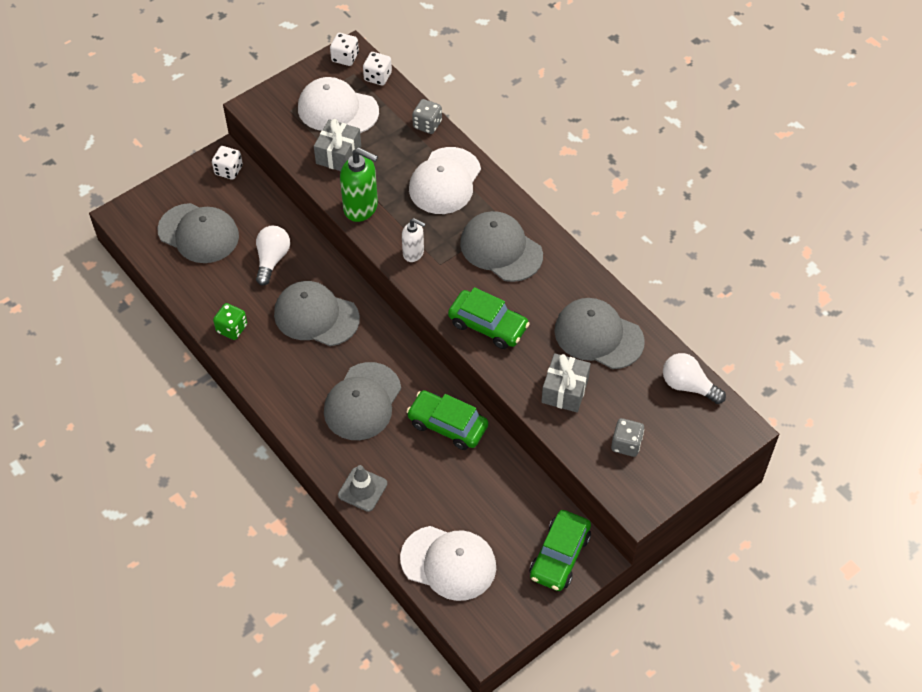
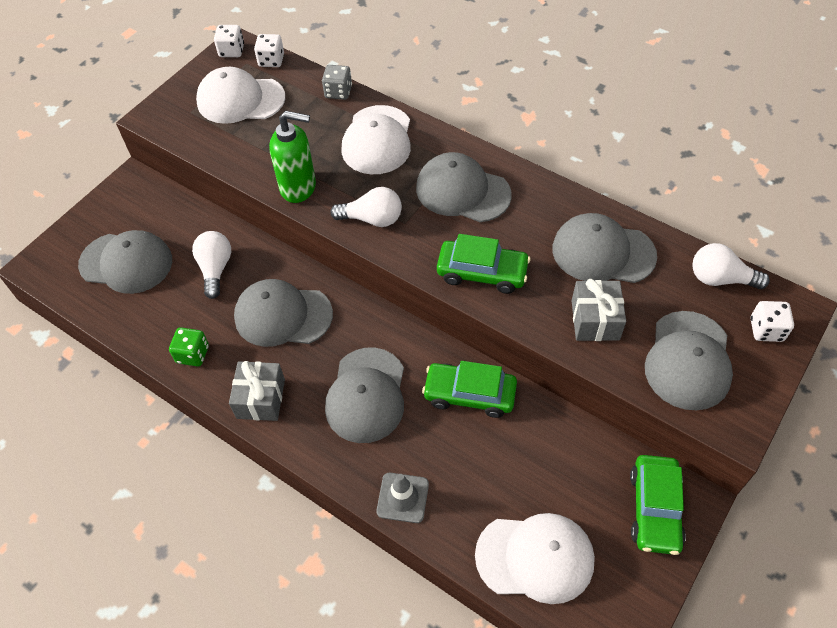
camera: 15 degrees left, 0 degrees up
white dice [212,146,243,180] -> white dice moved to [751,301,794,342]
grey gift [314,119,361,171] -> grey gift moved to [229,361,285,421]
white soap dispenser [402,218,425,262] -> white light bulb [330,187,402,227]
grey dice [611,418,644,457] -> grey cap [645,311,733,411]

